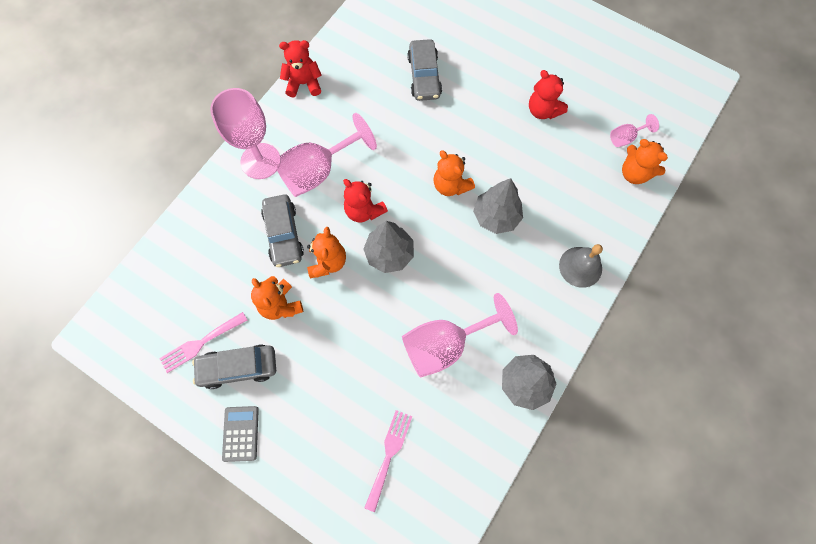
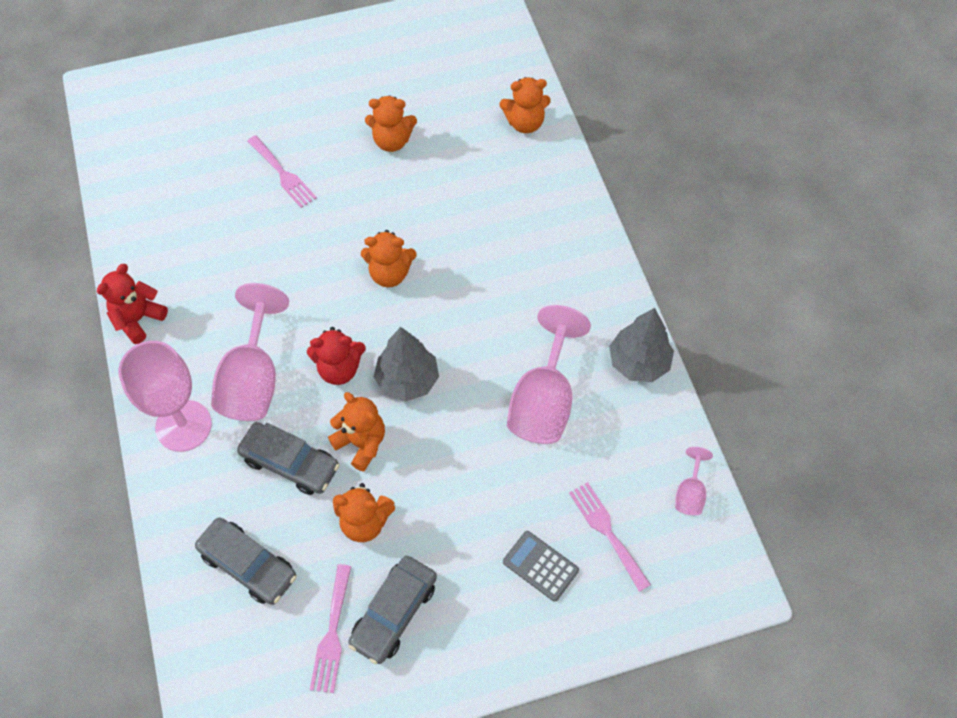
camera: 50 degrees left, 10 degrees down
grey calculator [222,406,259,462] -> grey calculator moved to [503,531,579,602]
grey car [407,39,442,101] -> grey car moved to [195,517,297,605]
grey tree [473,178,523,234] -> none
red teddy bear [529,70,568,119] -> orange teddy bear [365,95,417,152]
grey bell [559,244,603,288] -> none
pink goblet [610,114,659,147] -> pink goblet moved to [675,447,713,515]
none -> pink fork [247,135,317,208]

